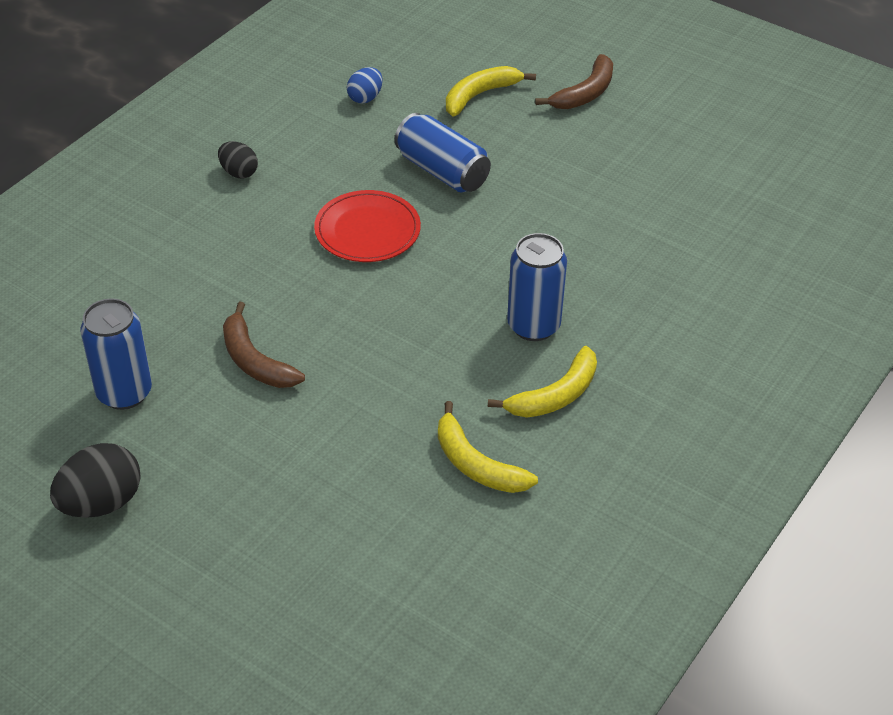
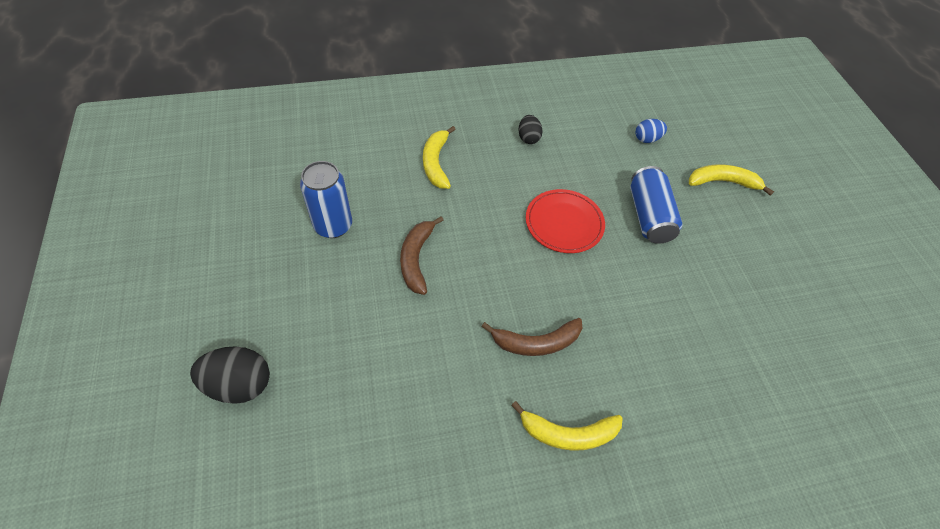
camera: 40 degrees right, 10 degrees up
black egg [50,443,141,518] -> black egg moved to [190,346,270,404]
yellow banana [438,401,538,493] -> yellow banana moved to [423,126,456,189]
blue can [507,233,567,341] -> none
brown banana [535,54,613,109] -> brown banana moved to [481,318,582,356]

